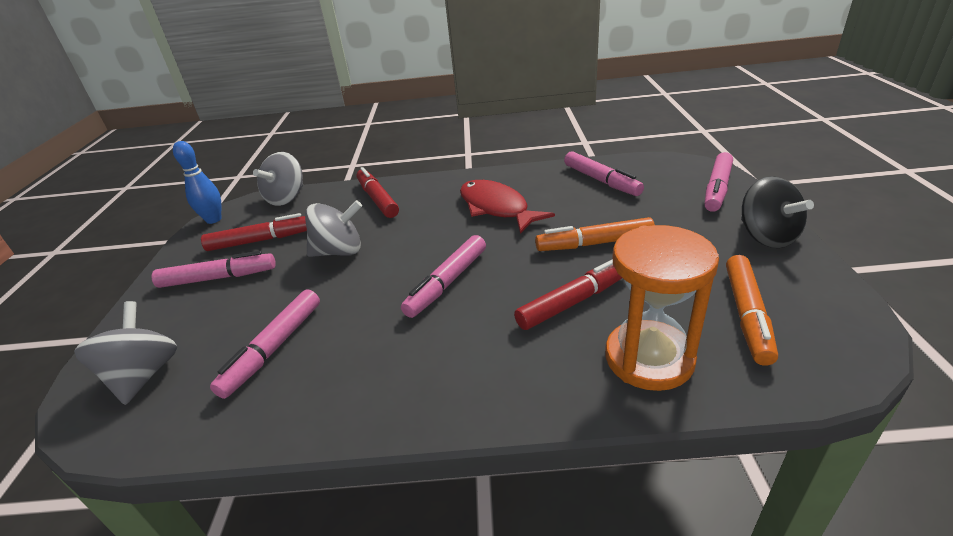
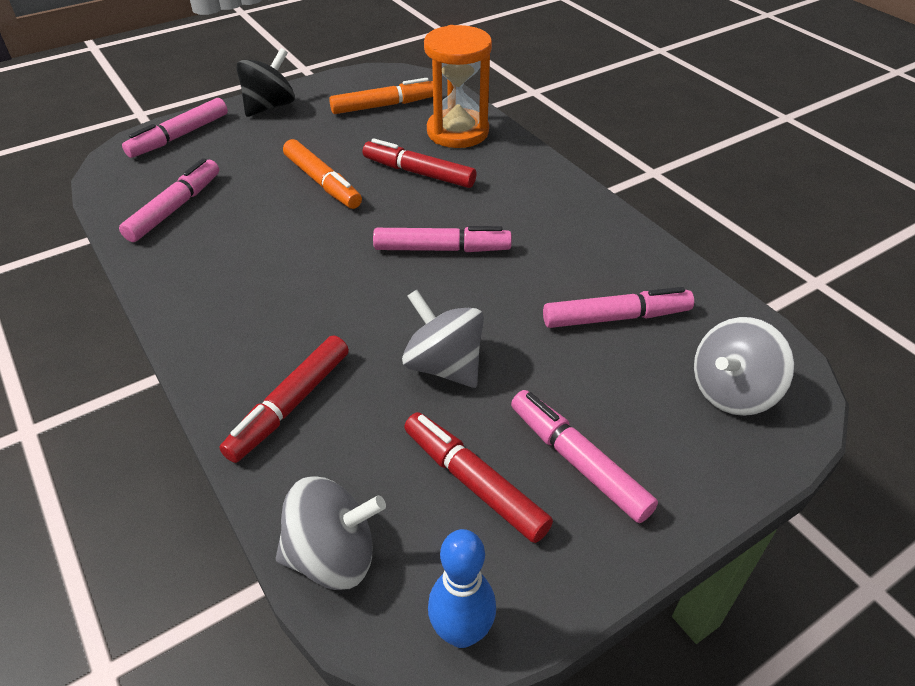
camera: 125 degrees left, 10 degrees up
red fish [460,180,555,234] -> none
pink marker [704,152,733,212] -> pink marker turned 135 degrees clockwise [122,98,228,158]

